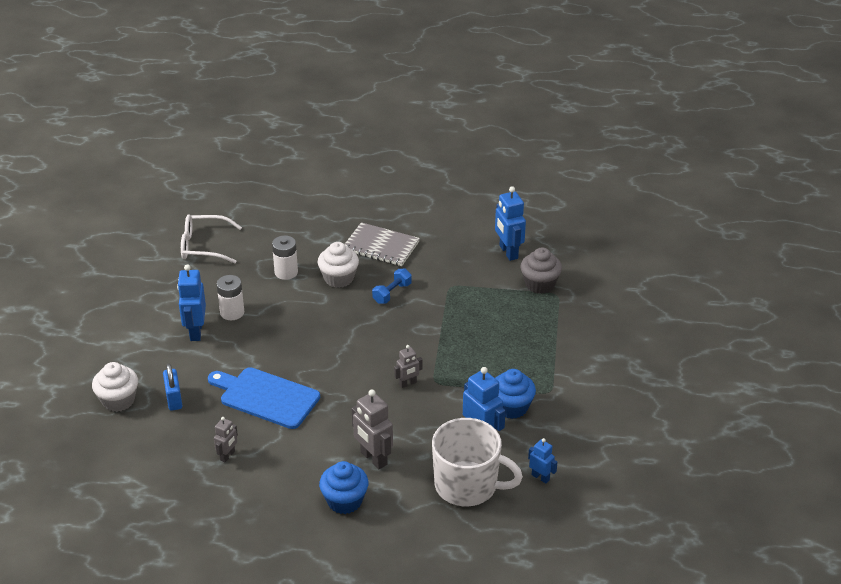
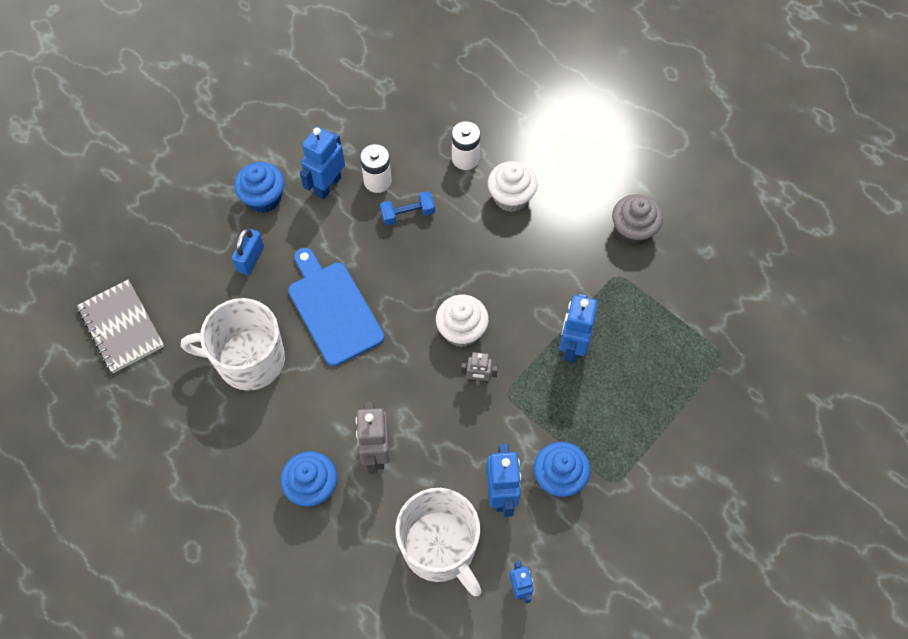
camera: 35 degrees right, 25 degrees up
white cupcake [92,362,138,412] -> white cupcake moved to [436,295,489,347]
white glasses [181,214,242,264] -> none
grey robot [214,417,238,463] -> white mug [181,298,285,391]
grey notebook [345,222,420,266] -> grey notebook moved to [77,279,164,373]
blue dumbbell [372,268,412,304] -> blue dumbbell moved to [380,191,435,226]
blue robot [495,186,526,261] -> blue robot moved to [559,293,598,363]
grey cupcake [521,247,562,294] -> grey cupcake moved to [612,194,663,246]
none -> blue cupcake [234,162,284,213]

